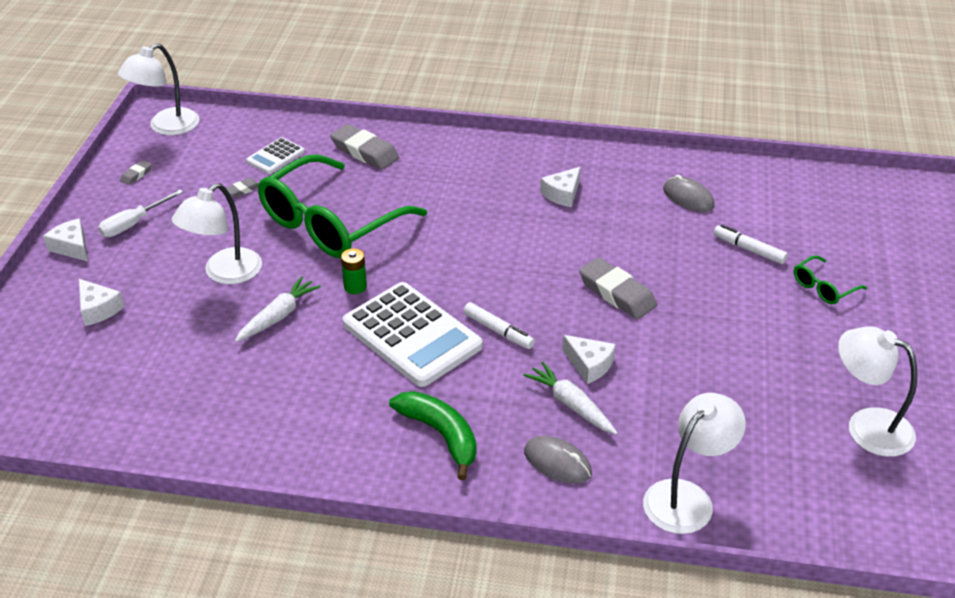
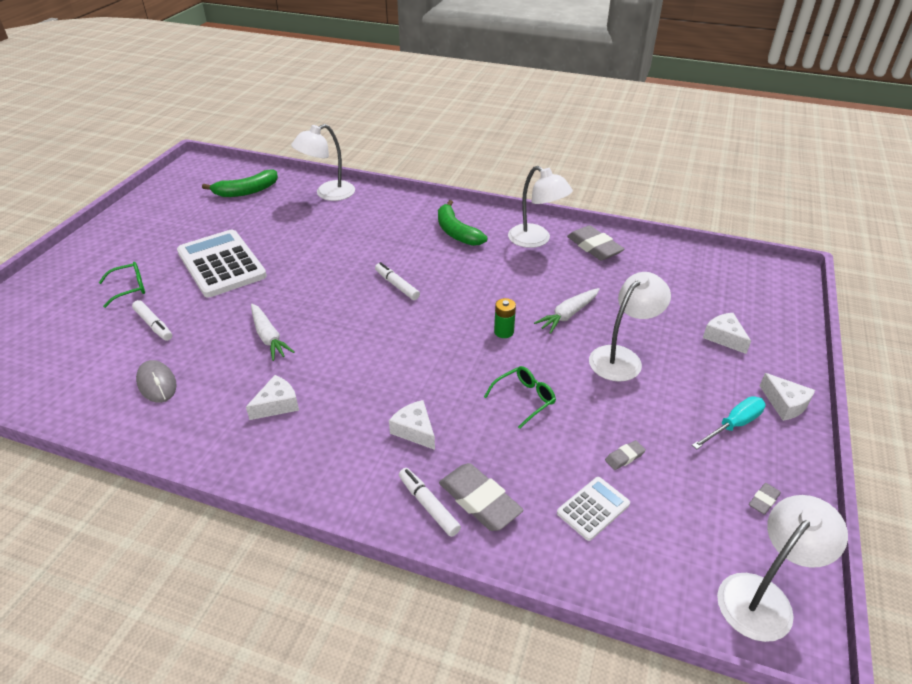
camera: 170 degrees left, 0 degrees up
white screwdriver [98,190,183,237] -> turquoise screwdriver [692,396,766,449]
green glasses [258,155,427,258] -> green glasses [484,366,556,429], size x0.41
white calculator [342,282,483,387] -> white calculator moved to [177,230,267,297]
white carrot [523,362,618,435] -> white carrot moved to [251,304,295,361]
grey mouse [524,436,592,484] -> none
white cheese [562,335,616,384] -> white cheese moved to [389,400,435,450]
grey eraser [579,258,657,319] -> grey eraser moved to [567,225,624,260]
white lamp [838,326,917,457] -> white lamp moved to [508,166,573,248]
none -> green banana [202,169,278,197]
none -> white marker [399,468,461,537]

